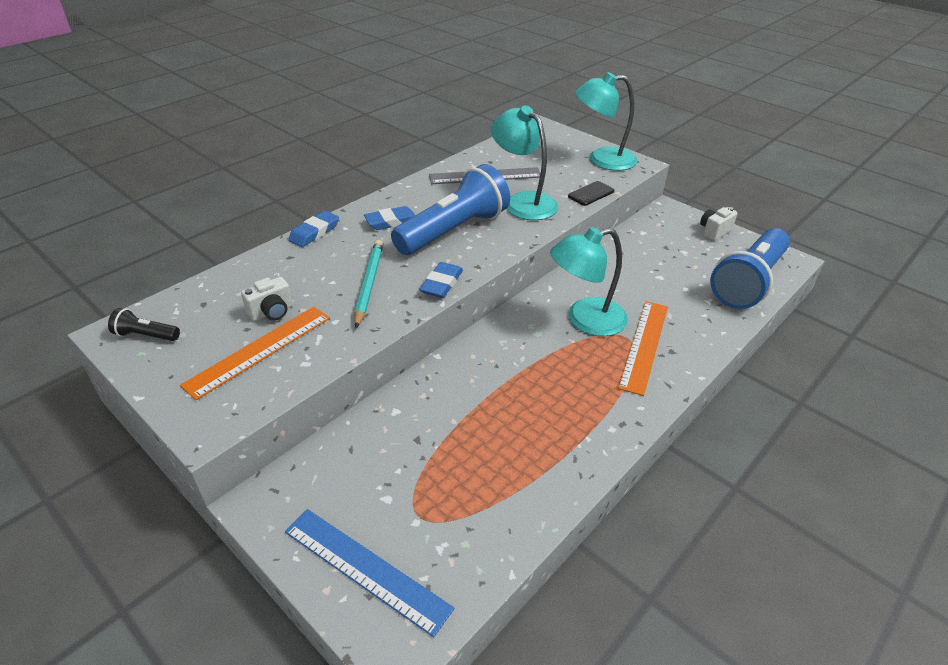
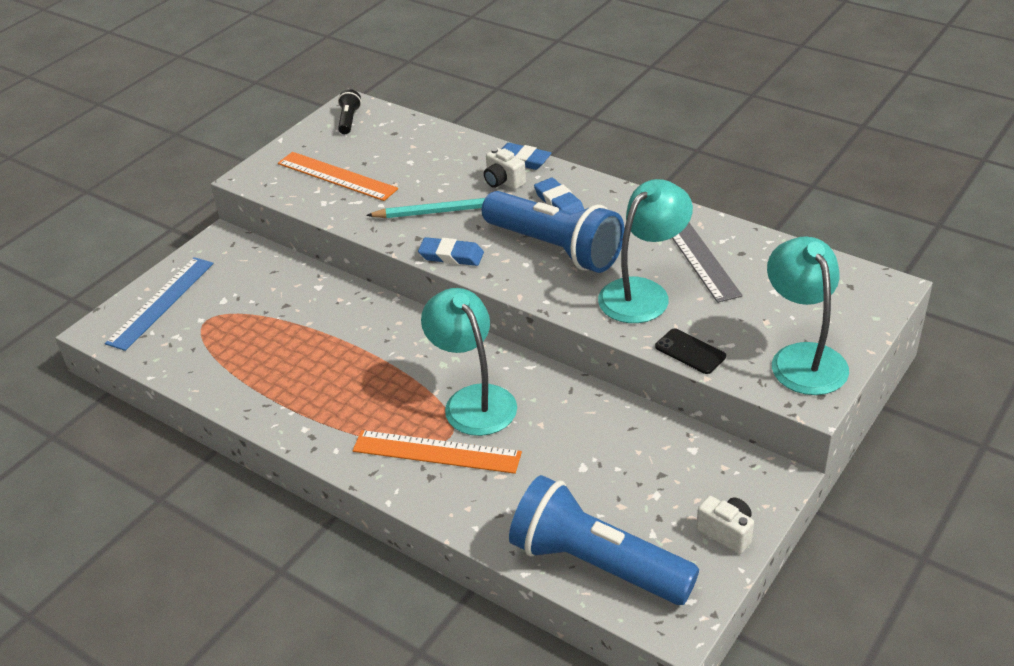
camera: 85 degrees right, 0 degrees up
white camera [241,277,293,321] -> white camera moved to [484,148,526,190]

